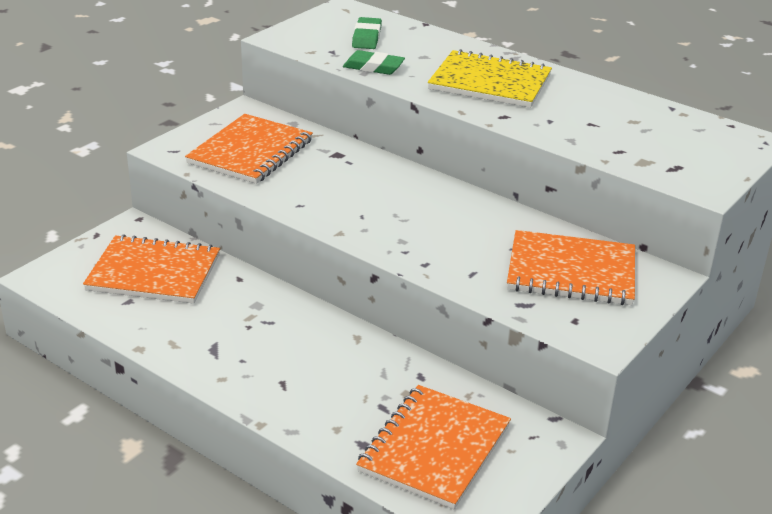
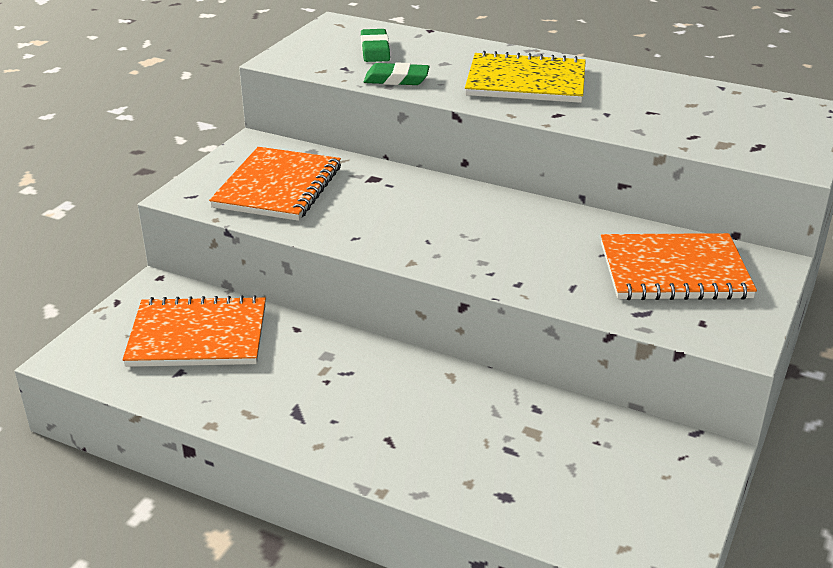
camera: 10 degrees left, 0 degrees up
orange notebook [356,385,511,509] -> none

